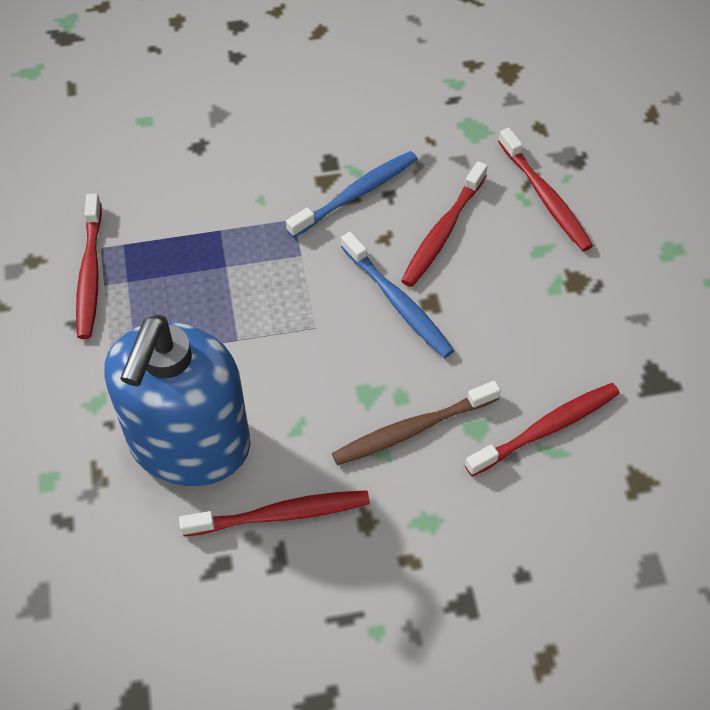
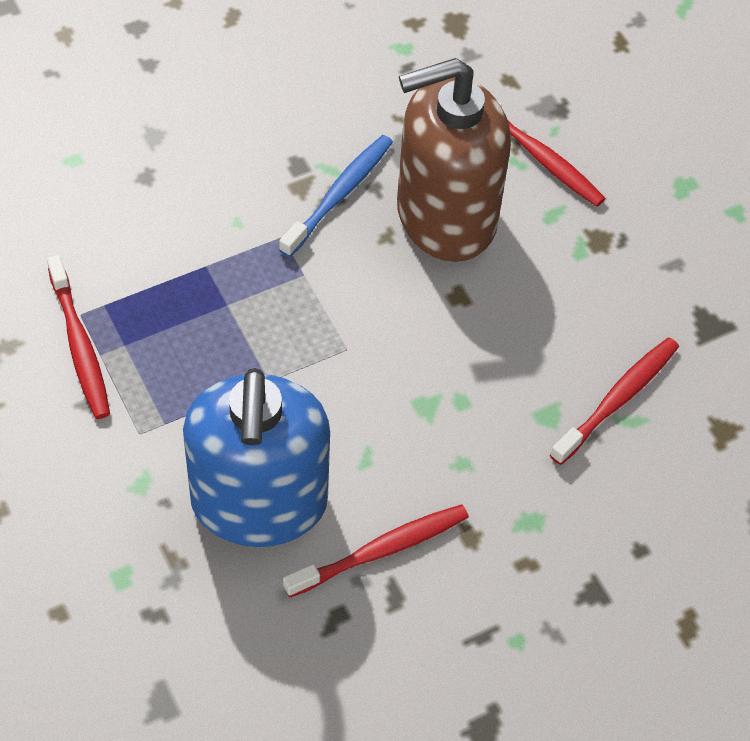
camera: 20 degrees left, 0 degrees up
brown toothbrush [332,380,501,465] -> none
blue toothbrush [341,232,454,358] -> none
red toothbrush [401,161,487,287] -> brown soap dispenser [397,58,511,262]

